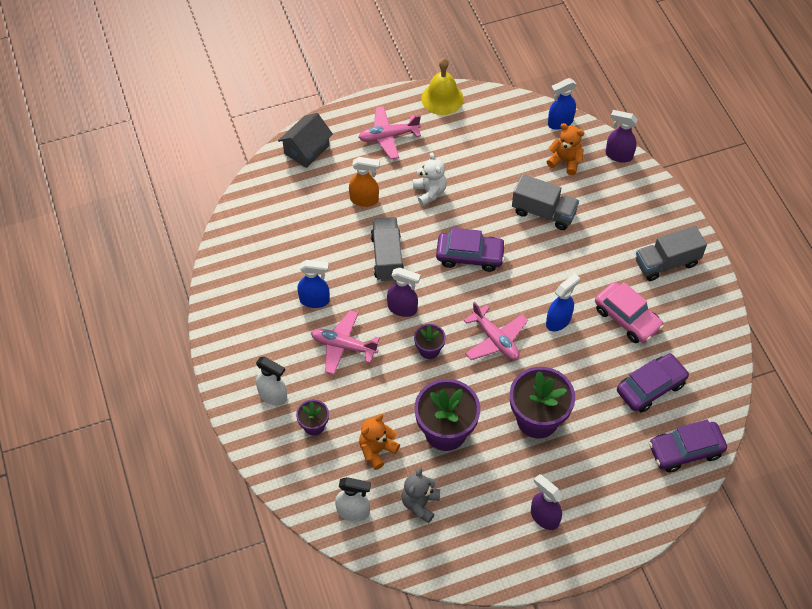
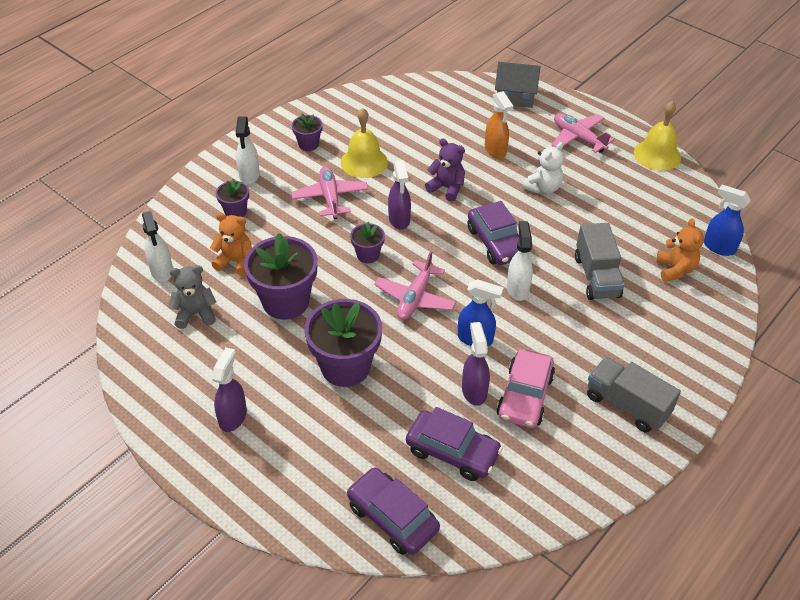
camera: 60 degrees right, 10 degrees down
blue spray bottle [298,260,330,308] -> yellow bell [341,108,388,178]
grey truck [370,217,404,281] -> purple teddy bear [425,139,465,201]
purple spray bottle [606,110,638,163] -> purple spray bottle moved to [462,322,490,406]
none -> purple flower pot [292,113,323,151]
none -> white spray bottle [507,221,533,301]

